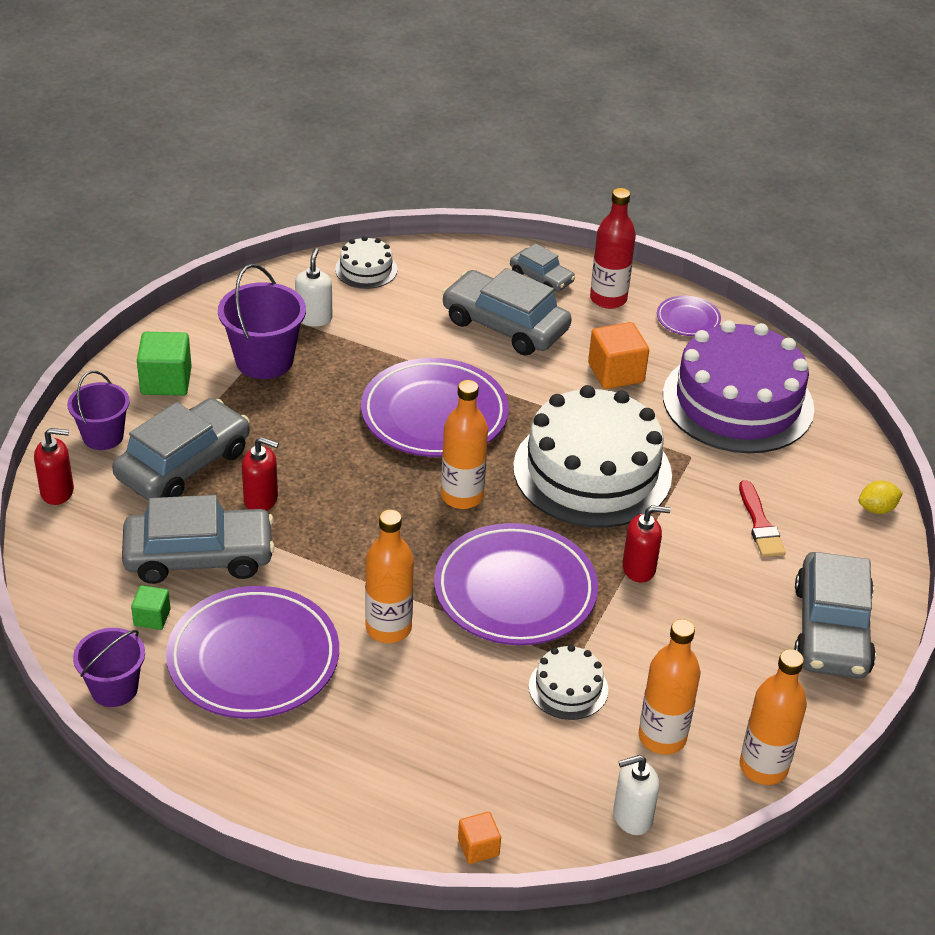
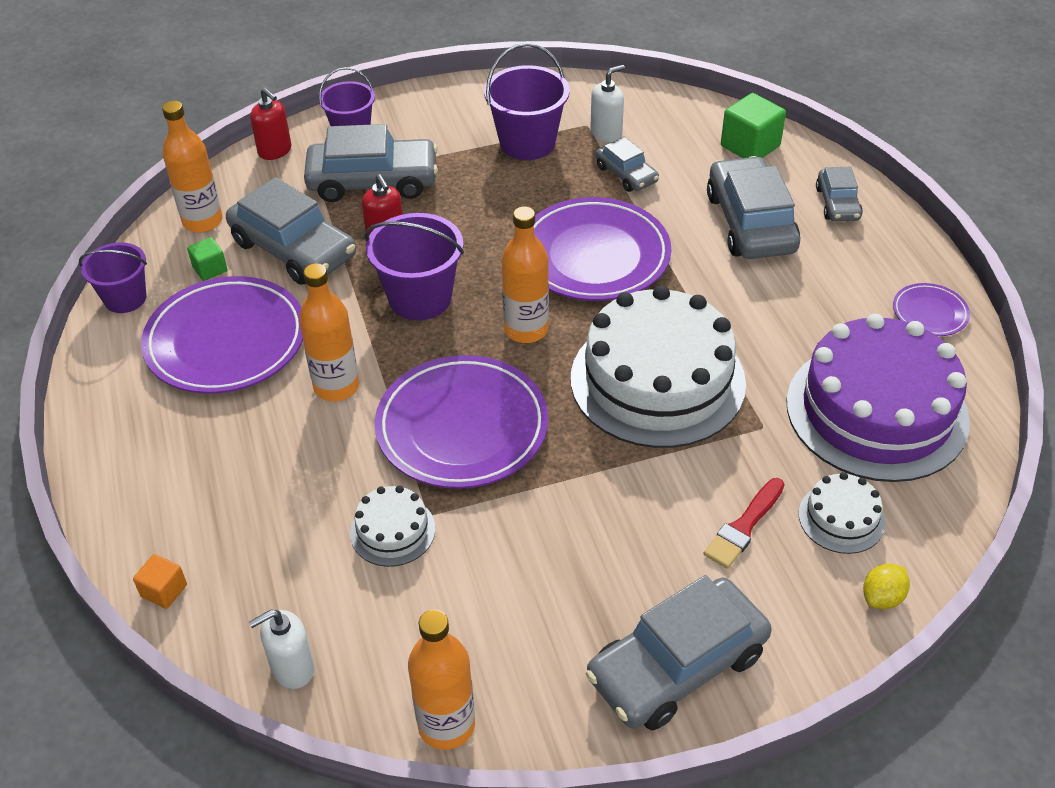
camera: 50 degrees right, 5 degrees up
green cube [137,332,192,396] -> green cube moved to [721,93,786,158]
white cake [335,236,397,289] -> white cake moved to [798,472,885,554]
orange cube [588,322,649,389] -> none
red bottle [590,188,636,309] -> none
white soap dispenser [613,755,659,835] -> white soap dispenser turned 60 degrees counterclockwise [249,609,315,689]
red soap dispenser [622,505,671,583] -> none
orange bottle [638,619,700,755] -> orange bottle moved to [162,101,223,233]
yellow lemon [859,481,903,514] -> yellow lemon turned 75 degrees counterclockwise [863,564,910,609]
none -> purple bucket [365,213,464,320]
none -> grey car [595,137,659,192]

